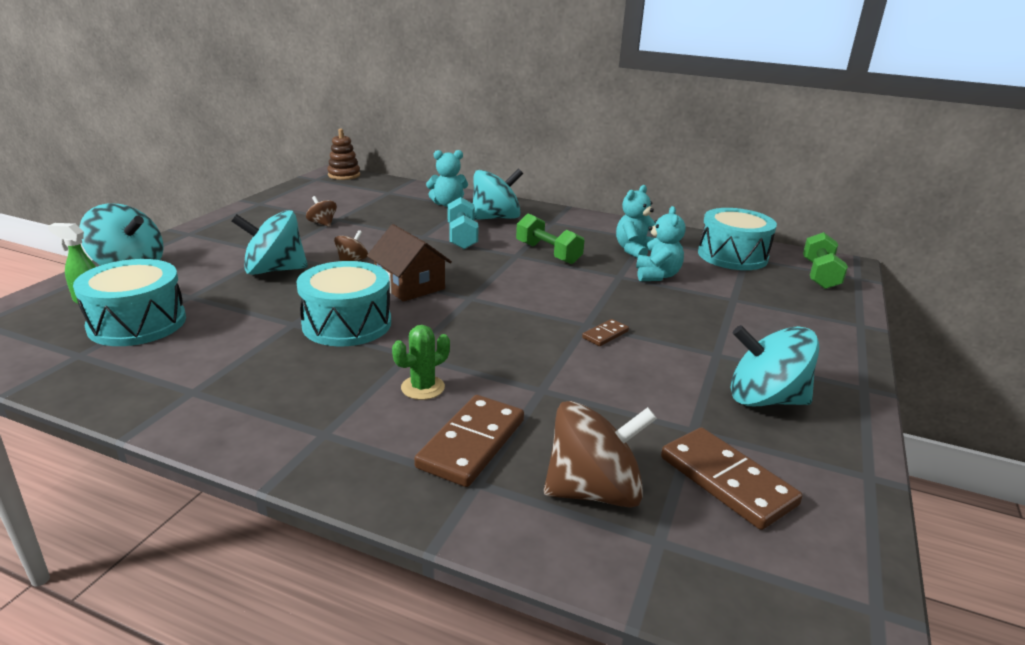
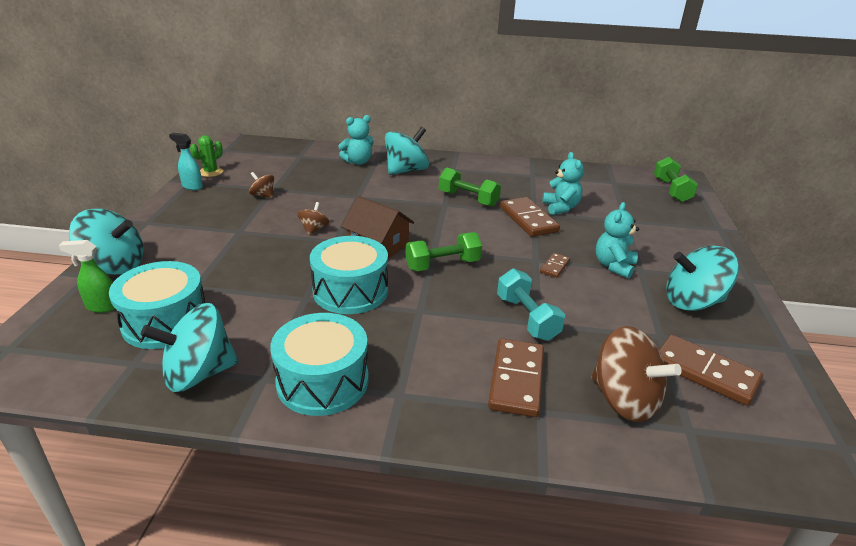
camera: 15 degrees left, 5 degrees up
turquoise spinning top [231,210,308,275] -> turquoise spinning top moved to [141,303,239,392]
brown stacking toy [327,129,360,180] -> none
green cactus [392,325,450,400] -> green cactus moved to [190,135,223,177]
turquoise dumbbell [447,197,479,249] -> turquoise dumbbell moved to [497,268,565,341]
brown spinning top [544,401,657,508] -> brown spinning top turned 75 degrees clockwise [591,326,682,422]
turquoise teddy bear [616,185,655,258] -> turquoise teddy bear moved to [596,202,639,278]
turquoise drum [698,208,777,270] -> turquoise drum moved to [270,313,369,416]
none -> turquoise spray bottle [169,133,203,190]
none -> green dumbbell [406,232,482,271]
none -> brown domino [500,197,560,237]

